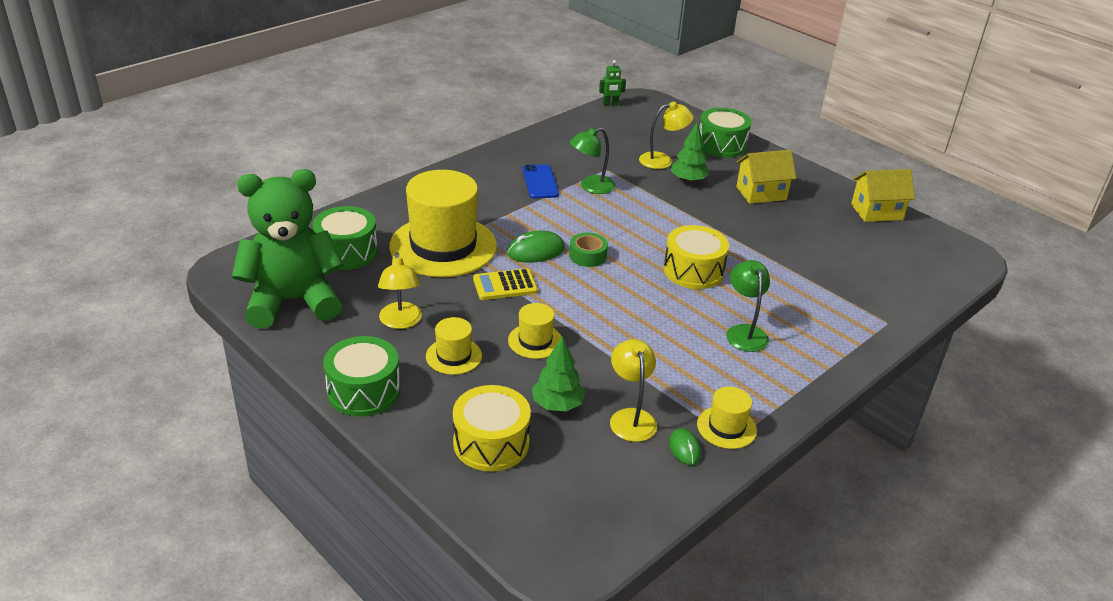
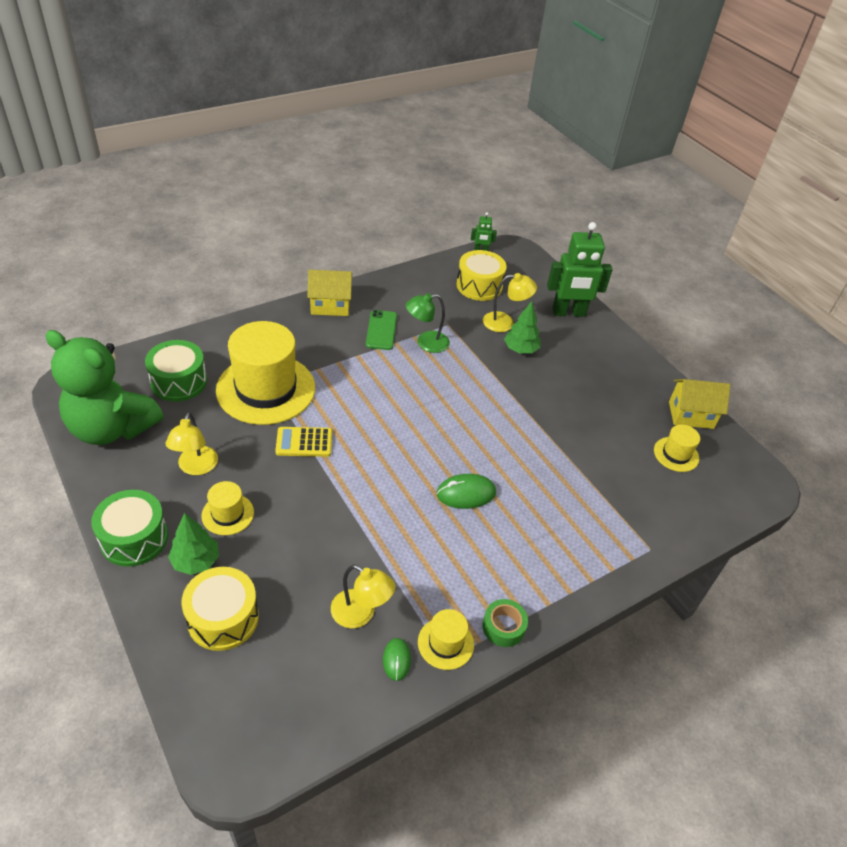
camera: 10 degrees right, 10 degrees up
green teddy bear [232,169,344,329] -> green teddy bear turned 150 degrees counterclockwise [45,330,164,445]
green mouse [507,230,565,263] -> green mouse moved to [437,474,496,509]
yellow hat [508,303,562,359] -> yellow hat moved to [654,424,700,472]
blue phone [523,164,559,199] -> green phone [366,310,397,350]
green tree [532,336,585,411] -> green tree moved to [168,513,219,575]
green tape [569,233,608,267] -> green tape moved to [483,599,528,647]
yellow lamp [610,339,657,442] -> yellow lamp turned 120 degrees clockwise [331,564,395,628]
yellow drum [663,225,729,289] -> yellow drum moved to [456,250,507,301]
green drum [699,108,752,158] -> green robot [547,222,613,317]
green lamp [726,260,770,352] -> none
yellow house [736,150,796,204] -> yellow house moved to [307,270,352,316]

